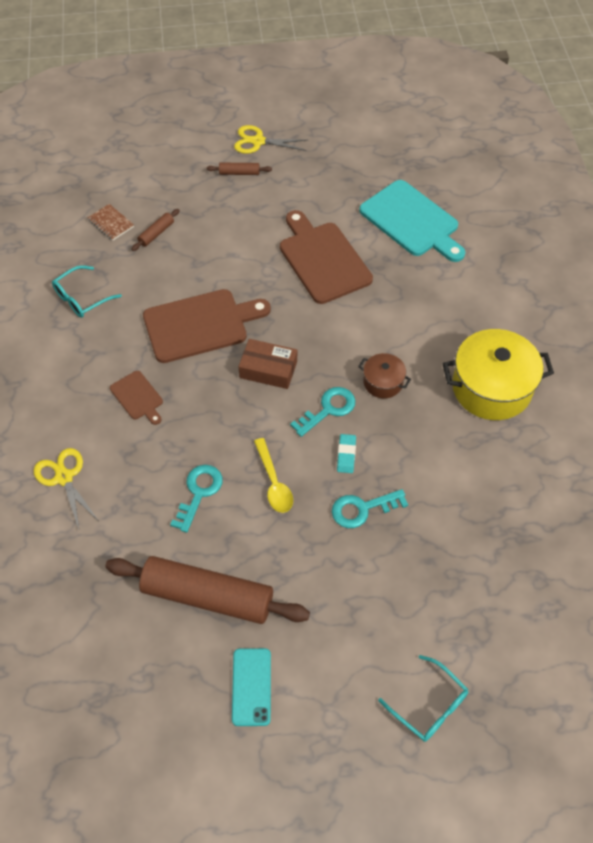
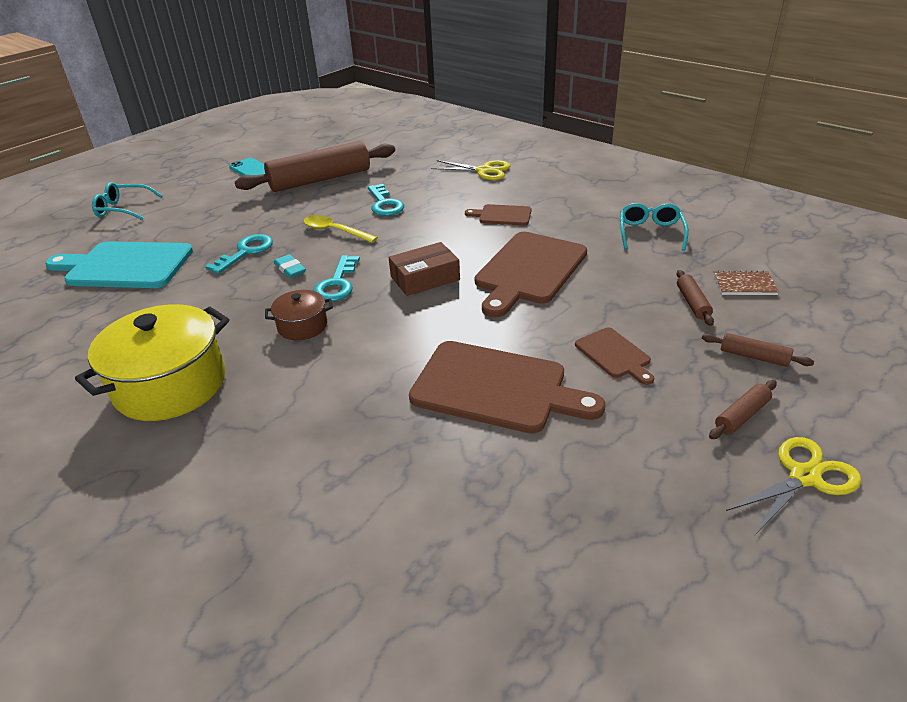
camera: 140 degrees right, 20 degrees down
turquoise cutting board [359,180,465,262] -> turquoise cutting board moved to [45,241,193,288]
none -> brown cutting board [575,327,654,385]
none -> brown rolling pin [702,333,814,367]

